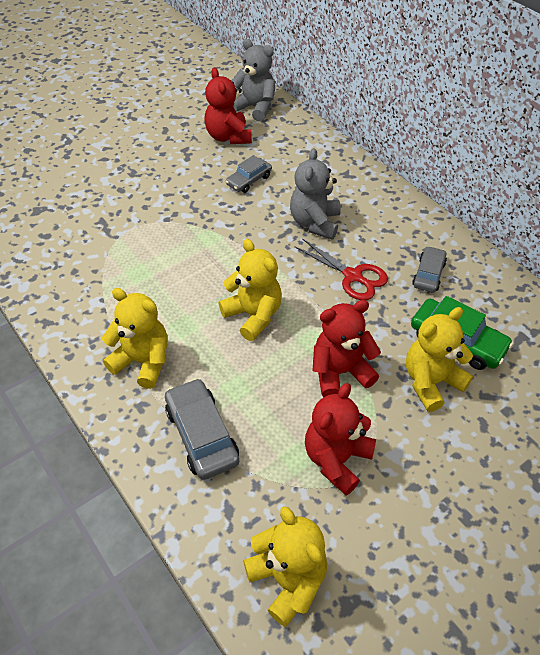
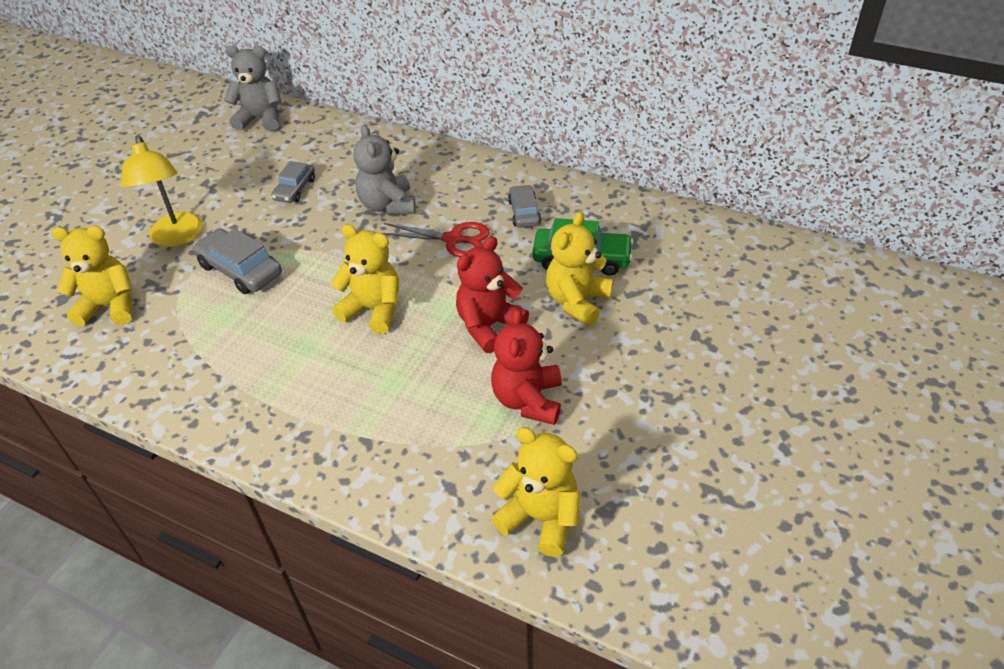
camera: 25 degrees left, 5 degrees down
yellow teddy bear [102,288,168,389] -> yellow teddy bear moved to [51,226,132,326]
grey car [165,378,239,480] -> grey car moved to [193,228,282,294]
red teddy bear [204,68,252,144] -> none
none -> yellow lamp [121,136,203,247]

